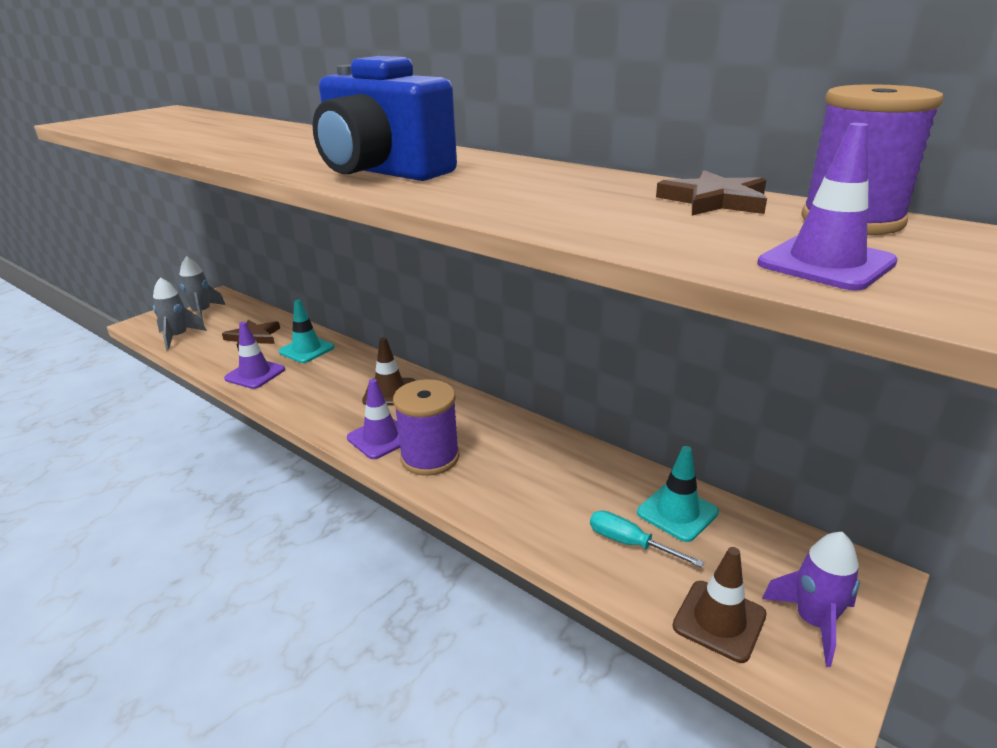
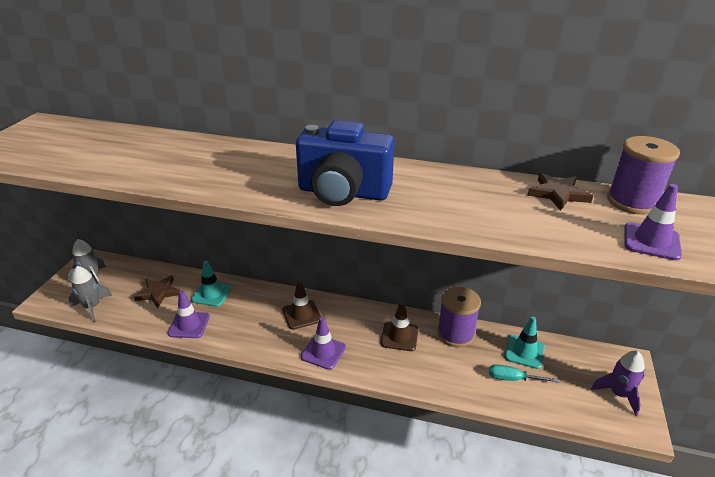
camera: 25 degrees left, 5 degrees up
purple spool [393,379,460,476] -> purple spool moved to [437,287,481,347]
brown traffic cone [672,547,766,663] -> brown traffic cone moved to [381,302,418,351]

